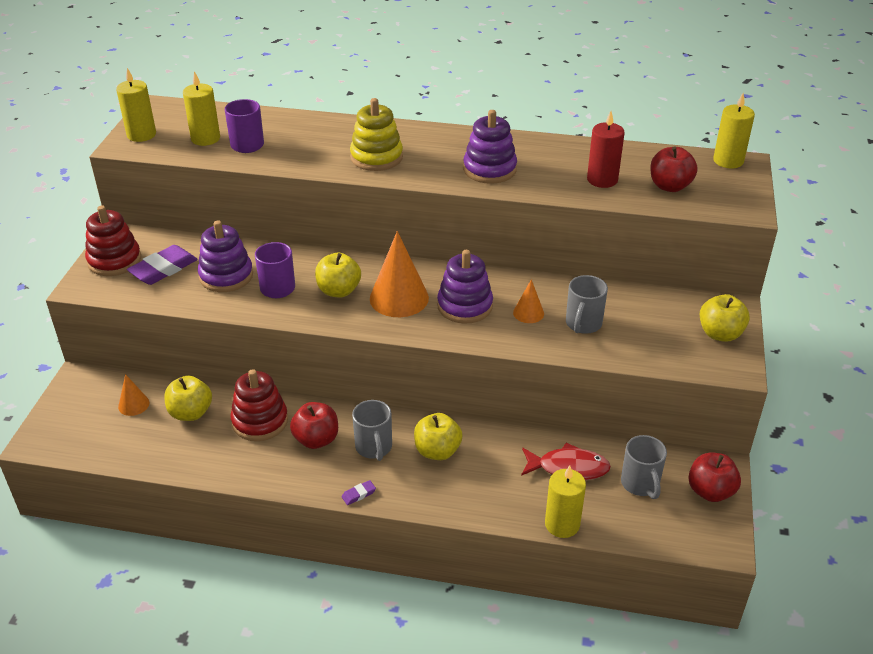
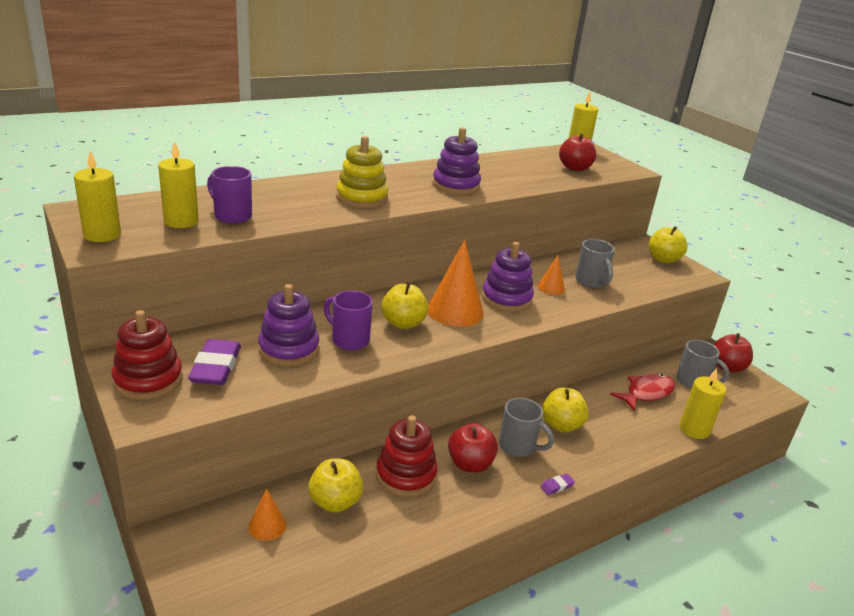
camera: 45 degrees left, 10 degrees down
purple eraser [341,480,376,505] -> purple eraser turned 45 degrees clockwise [540,474,575,495]
red candle [587,111,625,188] -> none

